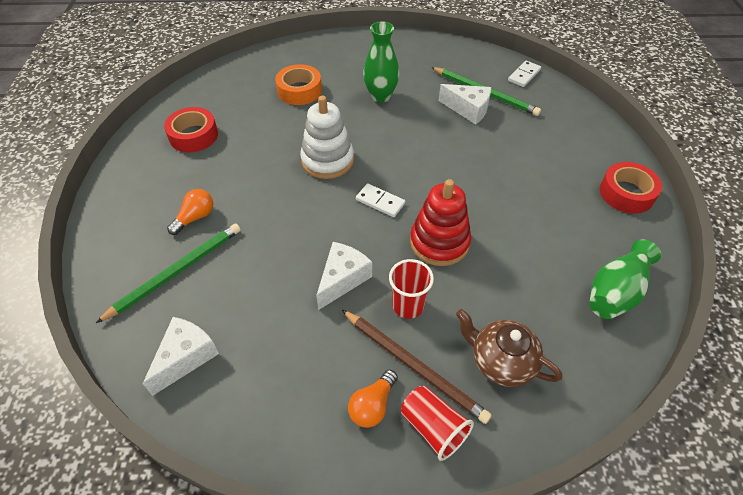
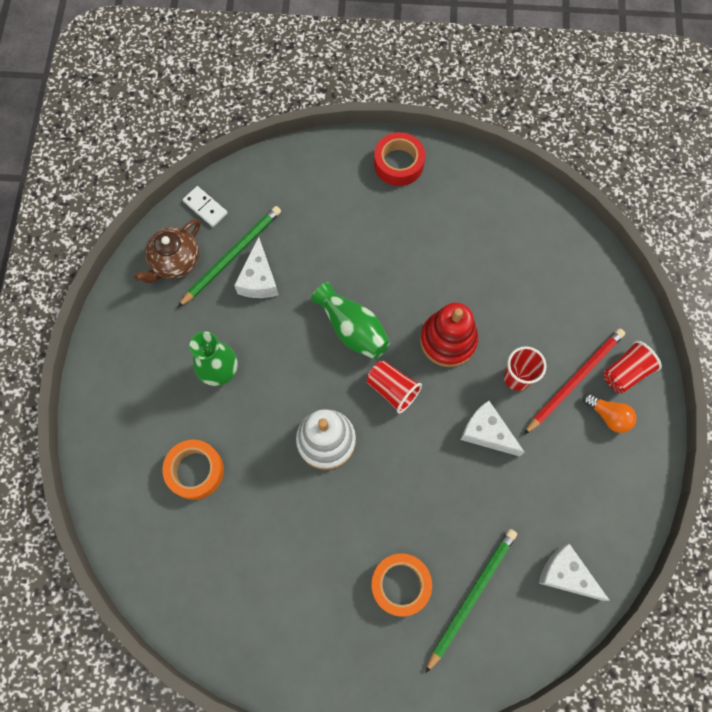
camera: 85 degrees left, 20 degrees up
green pencil [96,224,241,323] -> green pencil turned 75 degrees clockwise [425,529,517,673]
red tape [164,107,218,152] -> none
orange light bulb [167,189,214,235] -> orange tape [371,553,432,617]
brown pencil [342,310,492,424] -> red pencil [524,328,625,435]
white domino [356,183,405,217] -> red cup [367,361,422,414]
white cheese [439,84,491,124] -> white cheese turned 150 degrees clockwise [234,237,278,298]
brown teapot [456,309,562,387] -> brown teapot moved to [134,219,200,283]
green vase [589,240,661,319] -> green vase moved to [311,282,390,359]

